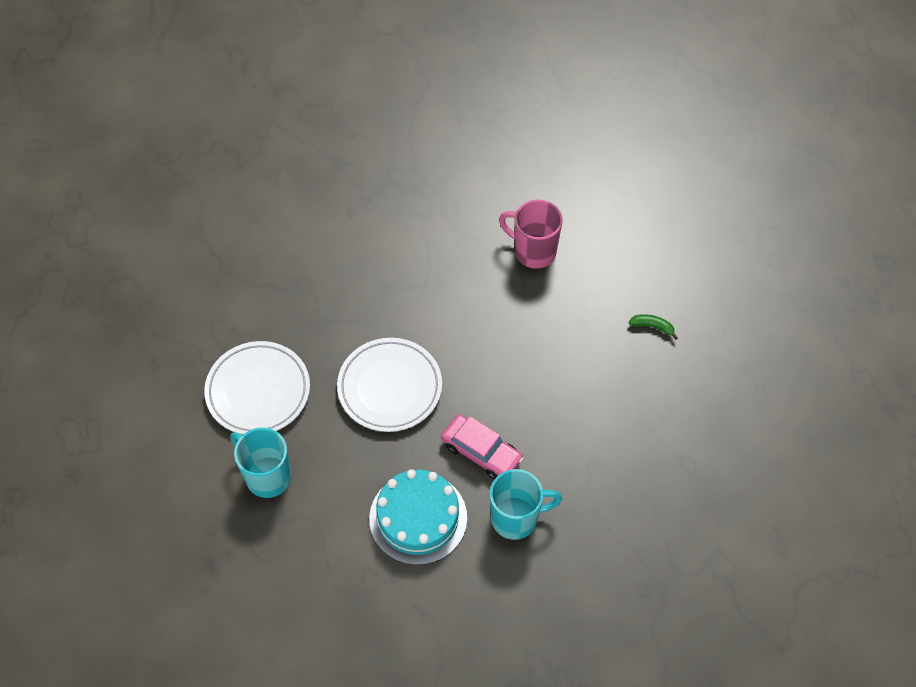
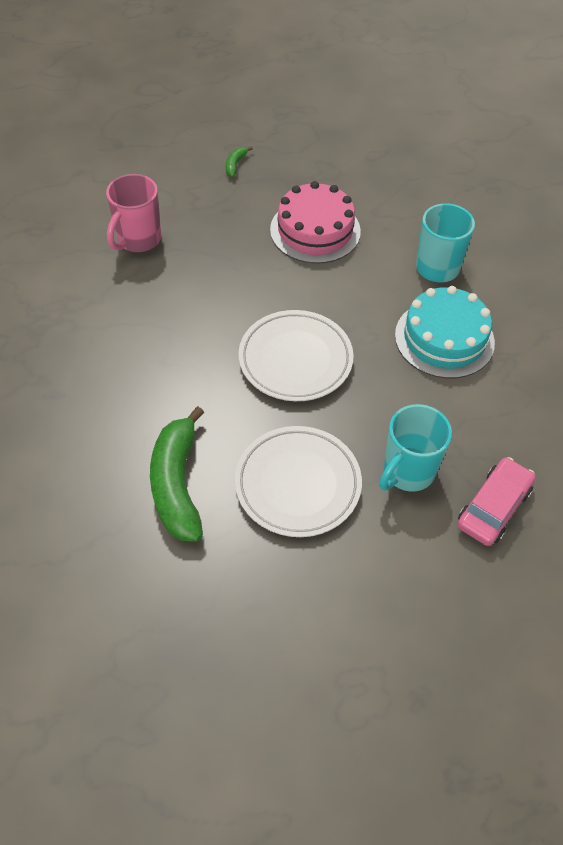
camera: 90 degrees left, 5 degrees down
pink car [441,414,523,480] -> pink car moved to [457,457,536,546]
none -> green banana [150,406,204,542]
none -> pink cake [270,181,361,264]

